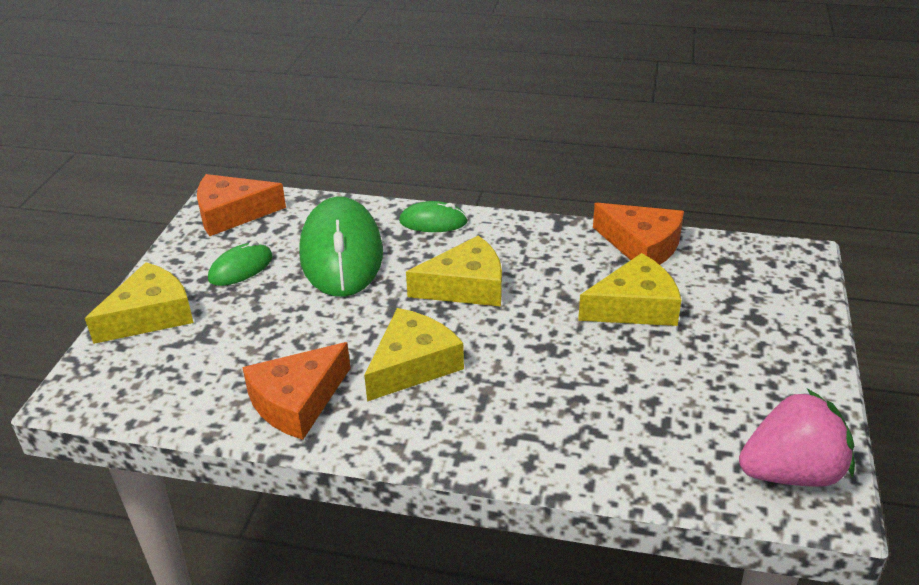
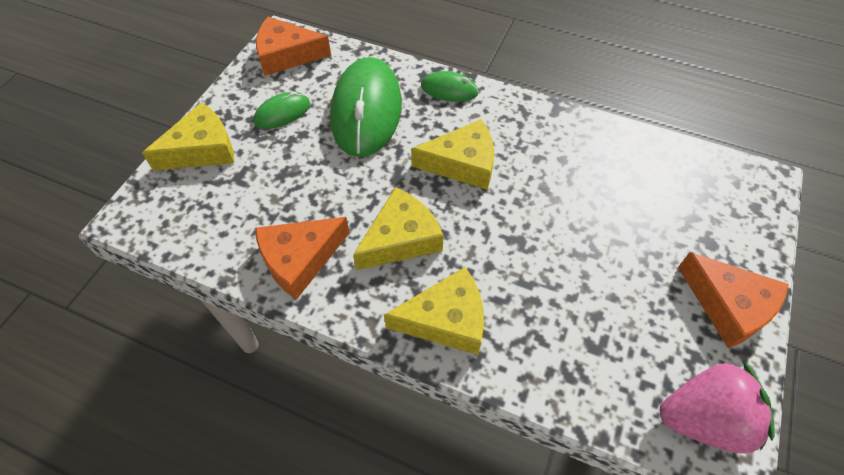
camera: 10 degrees right, 20 degrees up
yellow cheese [578,253,681,326] -> yellow cheese moved to [384,267,484,355]
orange cheese [593,203,684,265] -> orange cheese moved to [678,252,789,349]

